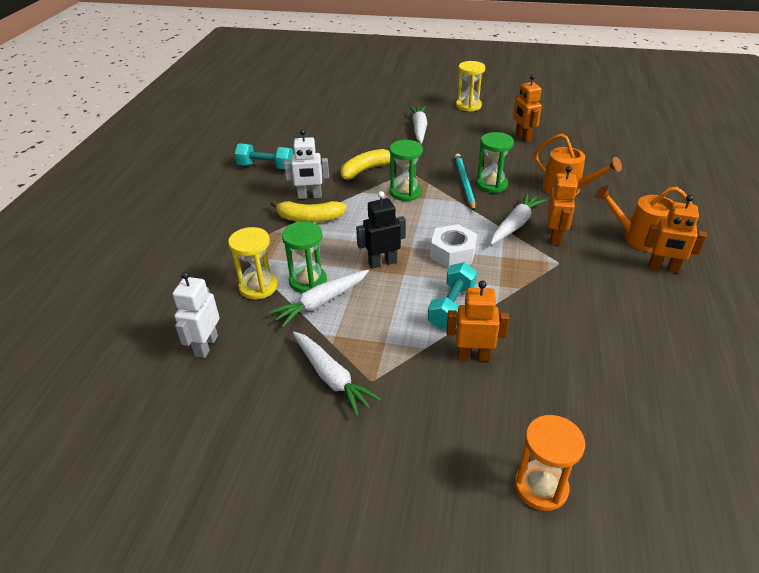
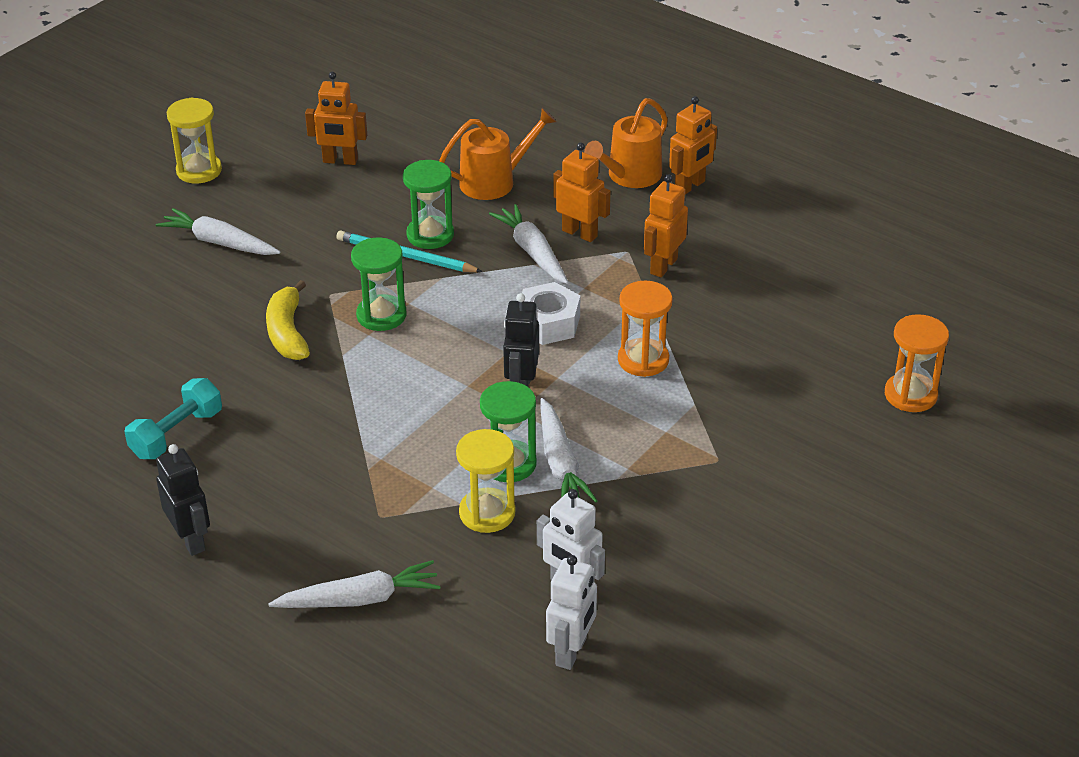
camera: 65 degrees left, 0 degrees up
yellow banana [271,200,346,223] -> none
white robot [284,129,329,199] -> white robot moved to [546,555,597,670]
white carrot [293,331,381,416] -> white carrot moved to [268,560,441,608]
turquoise dumbbell [428,262,477,329] -> orange hourglass [618,281,673,377]
orange robot [447,281,509,361] -> orange robot moved to [644,174,688,277]
none -> black robot [156,444,210,556]

